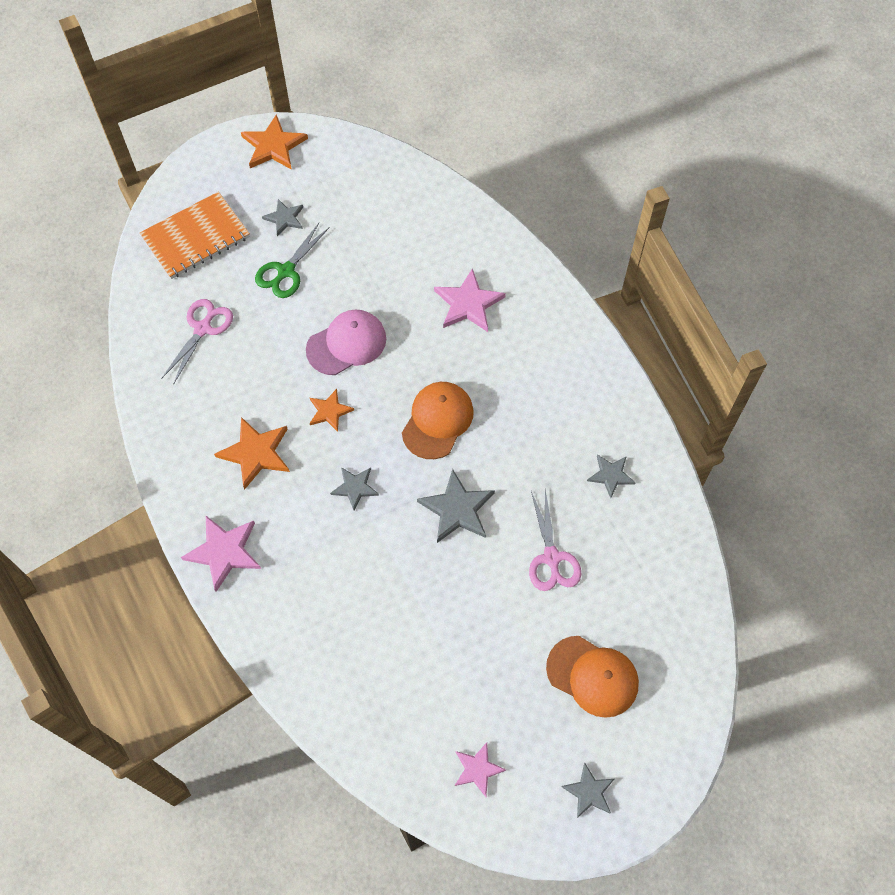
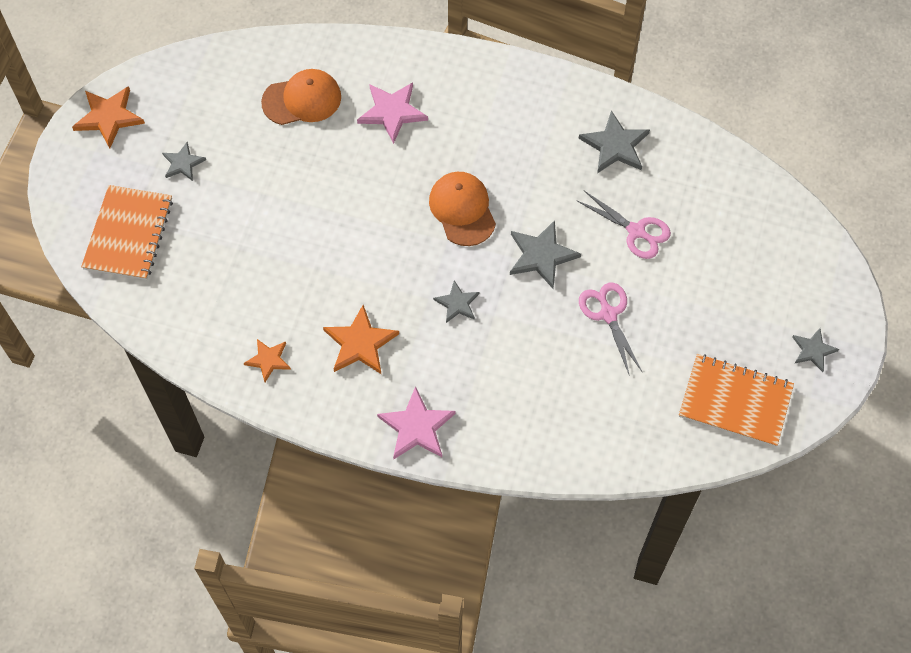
camera: 45 degrees left, 0 degrees up
pink scissors [161,299,233,385] -> pink scissors moved to [579,283,643,376]
green scissors [255,223,330,298] -> none
pink cap [306,310,386,375] -> none
orange star [310,389,354,432] -> orange star moved to [244,339,291,382]
pink star [455,742,506,797] -> orange notebook [679,354,794,447]
orange cap [546,636,639,718] -> orange cap moved to [261,69,341,125]
grey star [587,454,636,498] -> grey star [579,111,650,173], size x1.62

